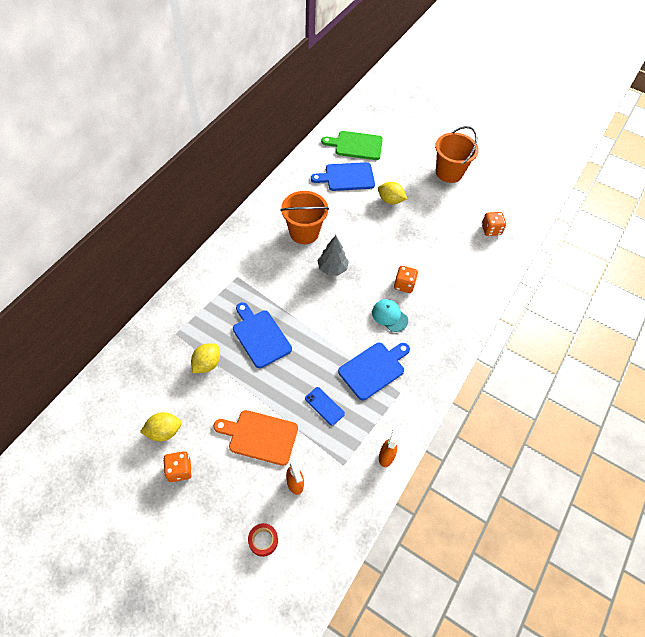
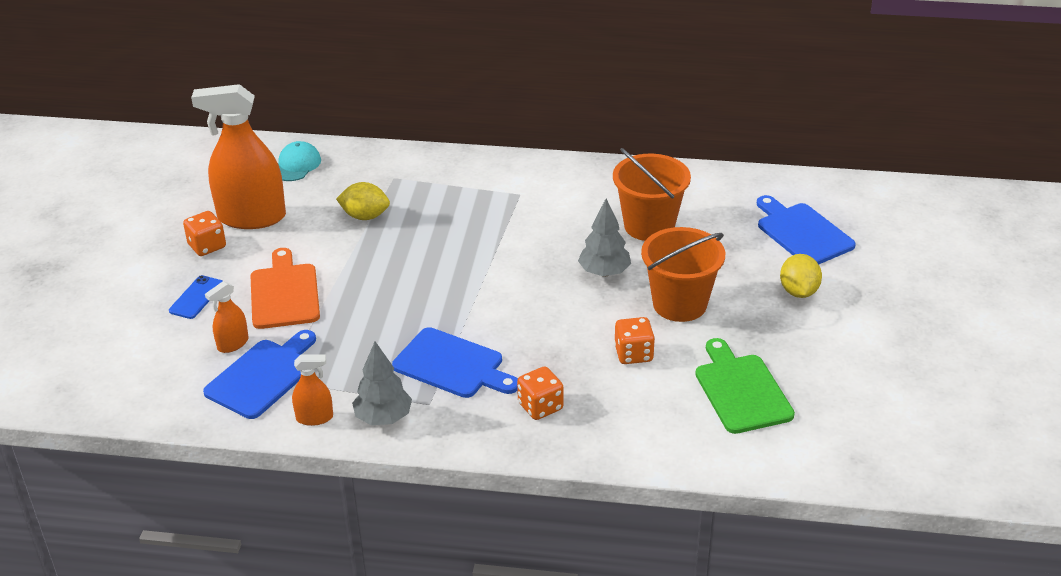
camera: 70 degrees right, 20 degrees down
yellow lemon [140,412,182,441] -> orange spray bottle [191,84,286,229]
blue cutting board [233,302,292,368] -> blue cutting board moved to [203,330,316,419]
red tape [248,523,278,557] -> none
blue phone [305,387,345,426] -> blue phone moved to [169,275,223,319]
green cutting board [322,131,383,160] -> green cutting board moved to [695,338,795,434]
turquoise cap [372,299,408,332] -> turquoise cap moved to [278,141,321,181]
orange bucket [435,126,479,183] -> orange bucket moved to [641,227,725,322]
orange dice [482,212,506,236] -> orange dice moved to [517,366,564,420]
none -> grey tree [352,341,412,425]

